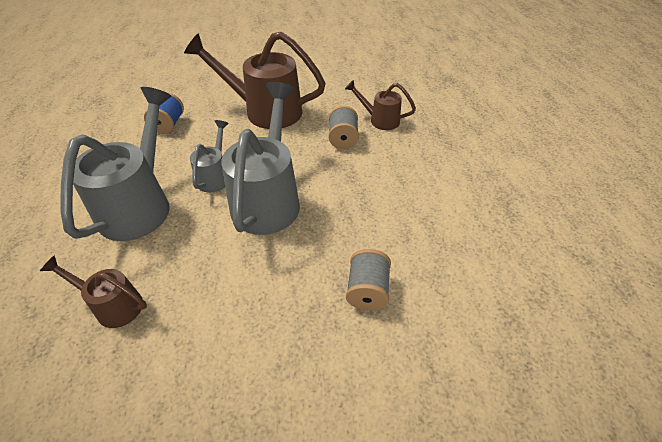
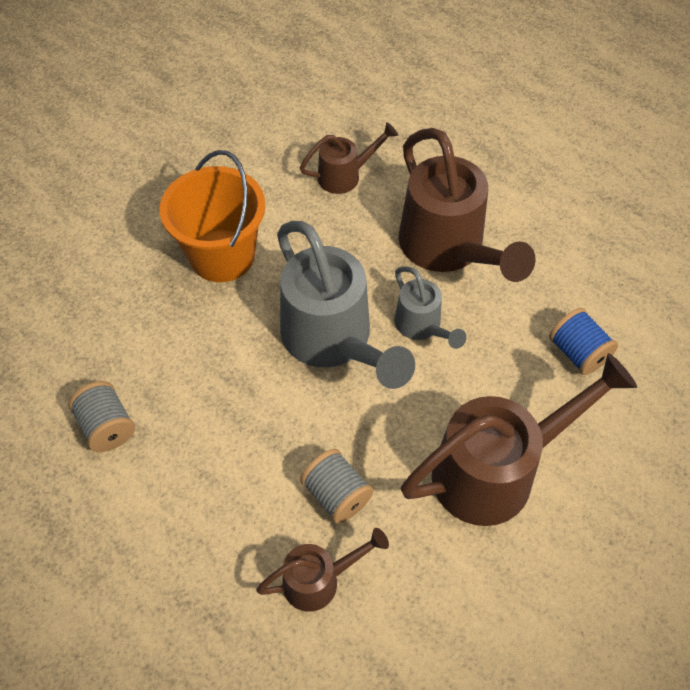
camera: 140 degrees right, 10 degrees up
grey watering can [61,87,171,241] -> brown watering can [399,128,536,282]
grey spool [346,249,391,311] -> grey spool moved to [68,381,135,452]
none -> orange bucket [160,150,265,282]

